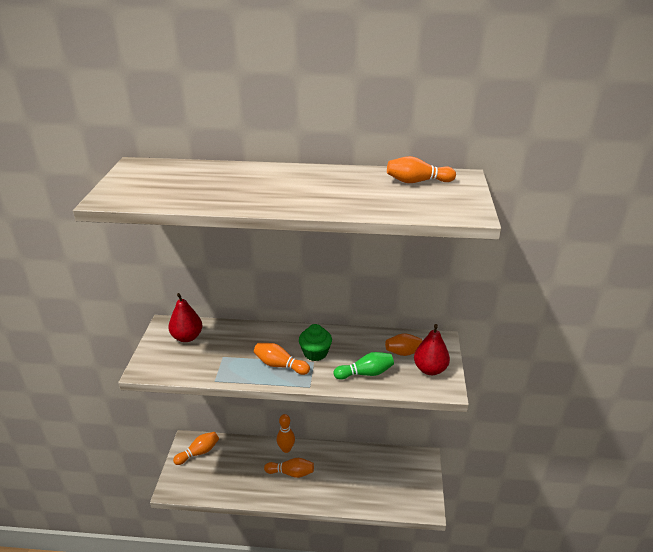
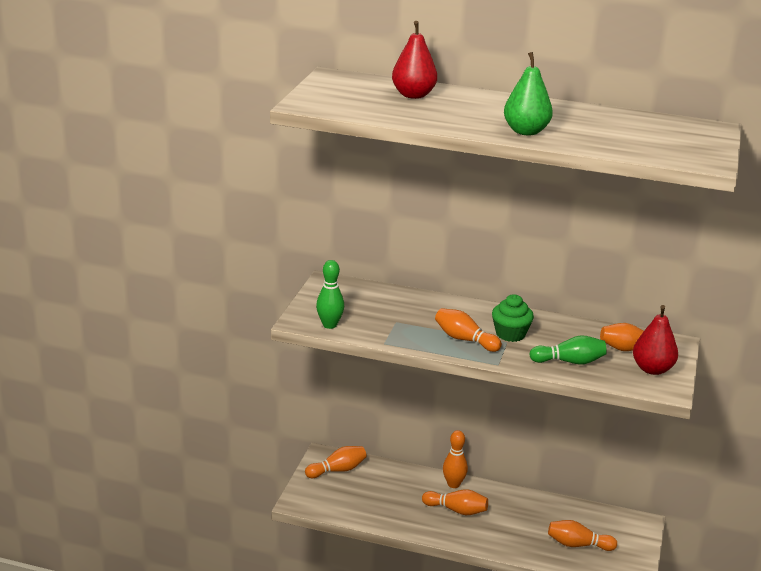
camera: 10 degrees right, 5 degrees down
red pear [168,293,202,342] -> red pear moved to [392,21,437,99]
orange bowling pin [387,156,456,183] -> orange bowling pin moved to [548,520,617,551]
none -> green bowling pin [316,260,344,329]
none -> green pear [504,52,553,135]

